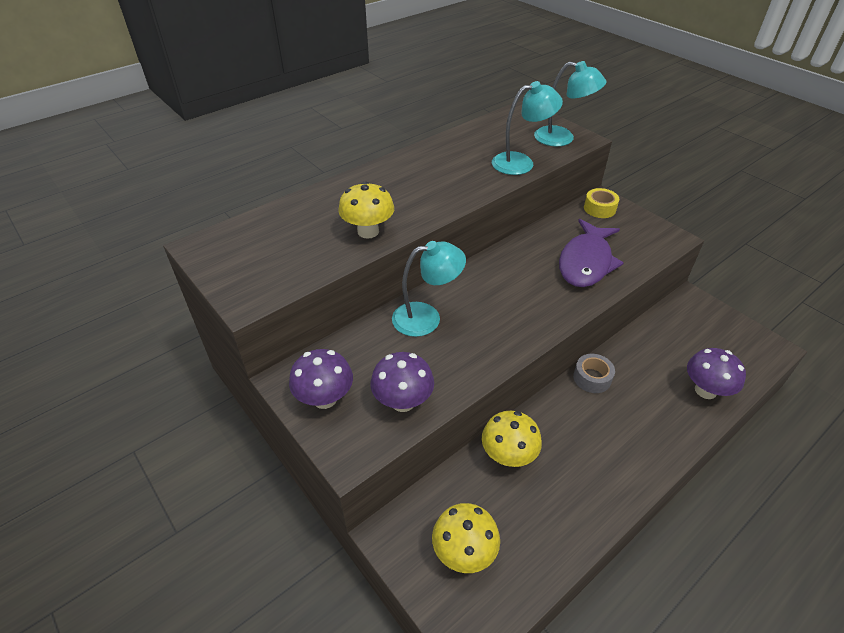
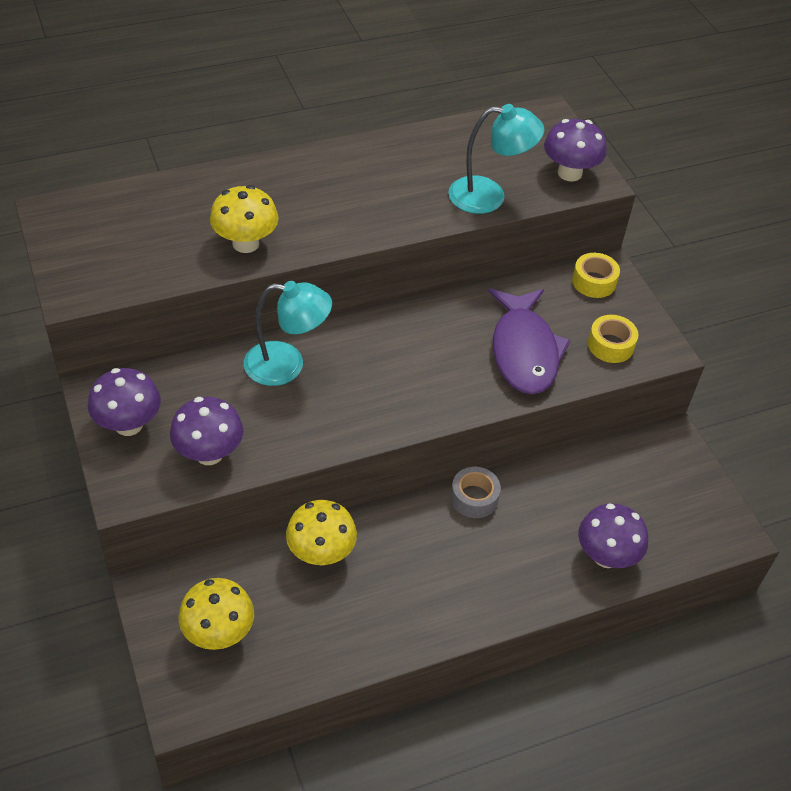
camera: 15 degrees right, 5 degrees up
turquoise lamp [534,61,606,146] -> purple mushroom [544,119,607,181]
purple fish [559,219,624,287] -> purple fish turned 45 degrees counterclockwise [488,289,571,394]
none -> yellow tape [588,315,638,363]

